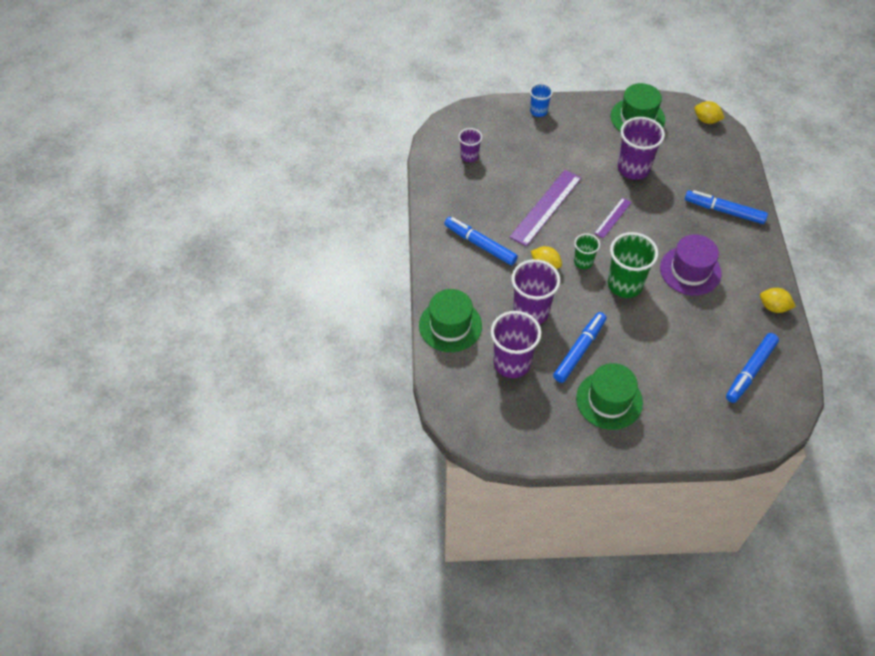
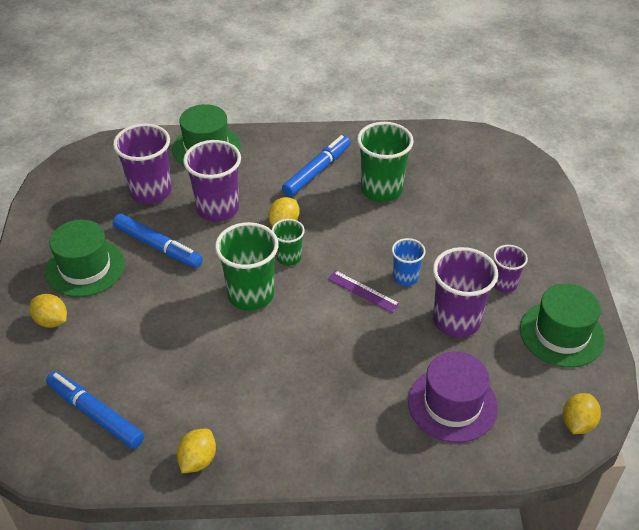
camera: 90 degrees right, 10 degrees down
purple cup [459,128,482,162] -> purple cup moved to [493,245,528,293]
purple ruler [509,170,581,247] -> none
blue cup [530,83,553,117] -> blue cup moved to [392,238,426,286]
purple hat [660,235,722,296] -> purple hat moved to [408,351,498,443]
blue marker [685,190,768,224] -> none
none -> yellow lemon [29,294,67,328]
none -> green cup [357,122,414,202]

